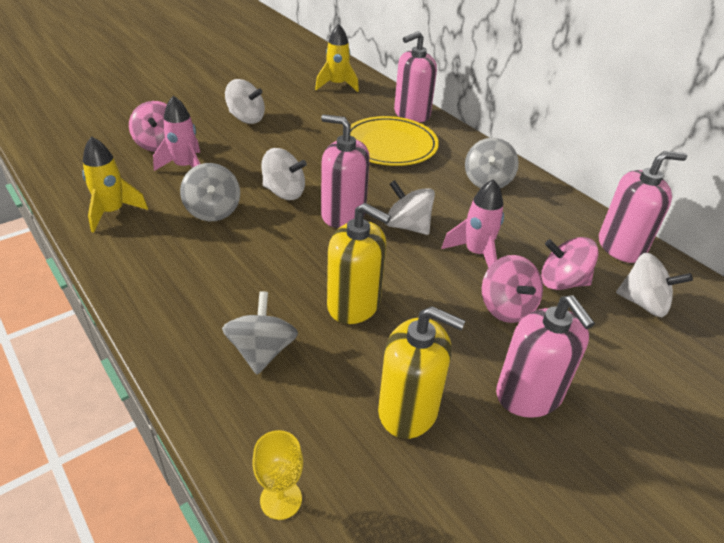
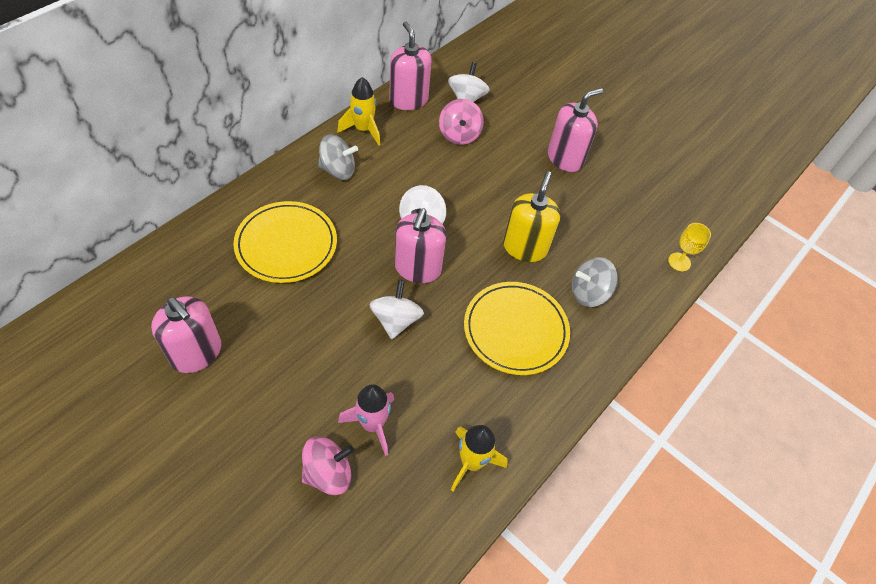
camera: 105 degrees left, 15 degrees up
grey spinning top [180,163,240,221] -> none
white spinning top [225,79,265,124] -> none
yellow rocket [315,24,359,92] -> yellow rocket moved to [337,77,380,145]
yellow soap dispenser [378,306,465,439] -> none
pink soap dispenser [394,31,437,122] -> pink soap dispenser moved to [151,296,221,373]
pink rocket [442,179,504,268] -> none
pink spinning top [482,255,543,323] -> none
none -> yellow plate [464,282,570,375]

